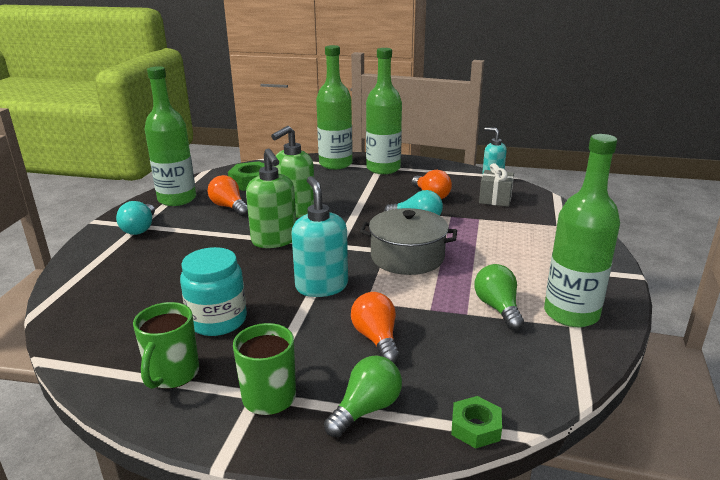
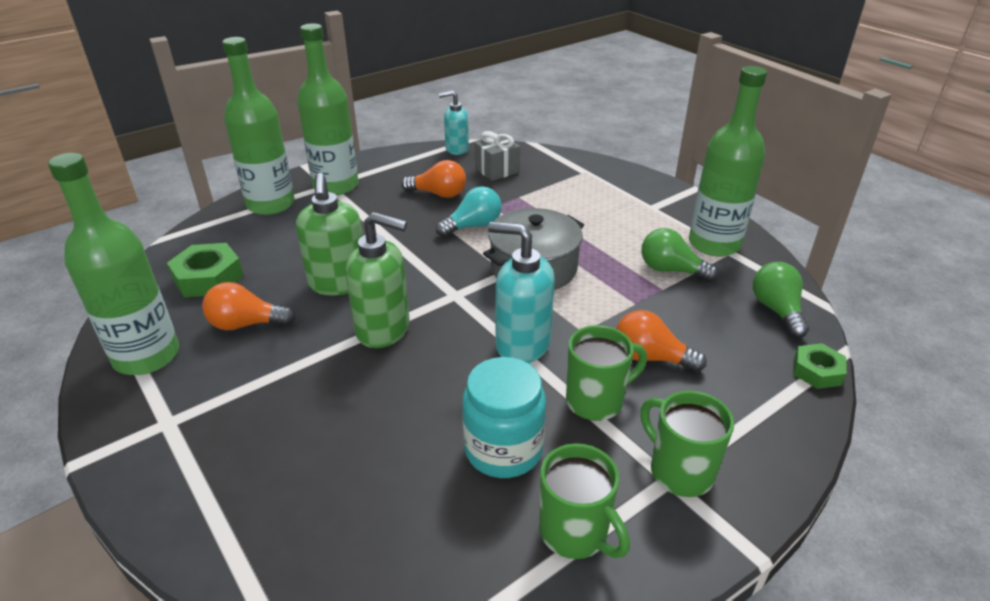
camera: 50 degrees left, 10 degrees up
turquoise light bulb [116,201,155,235] -> none
green light bulb [324,356,402,437] -> green light bulb moved to [753,262,809,338]
none -> green mug [566,325,647,421]

